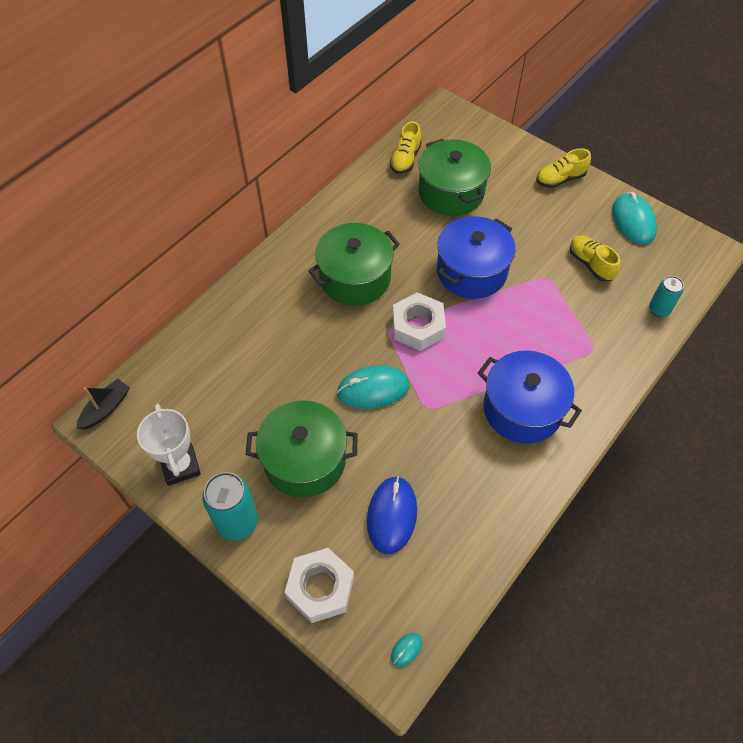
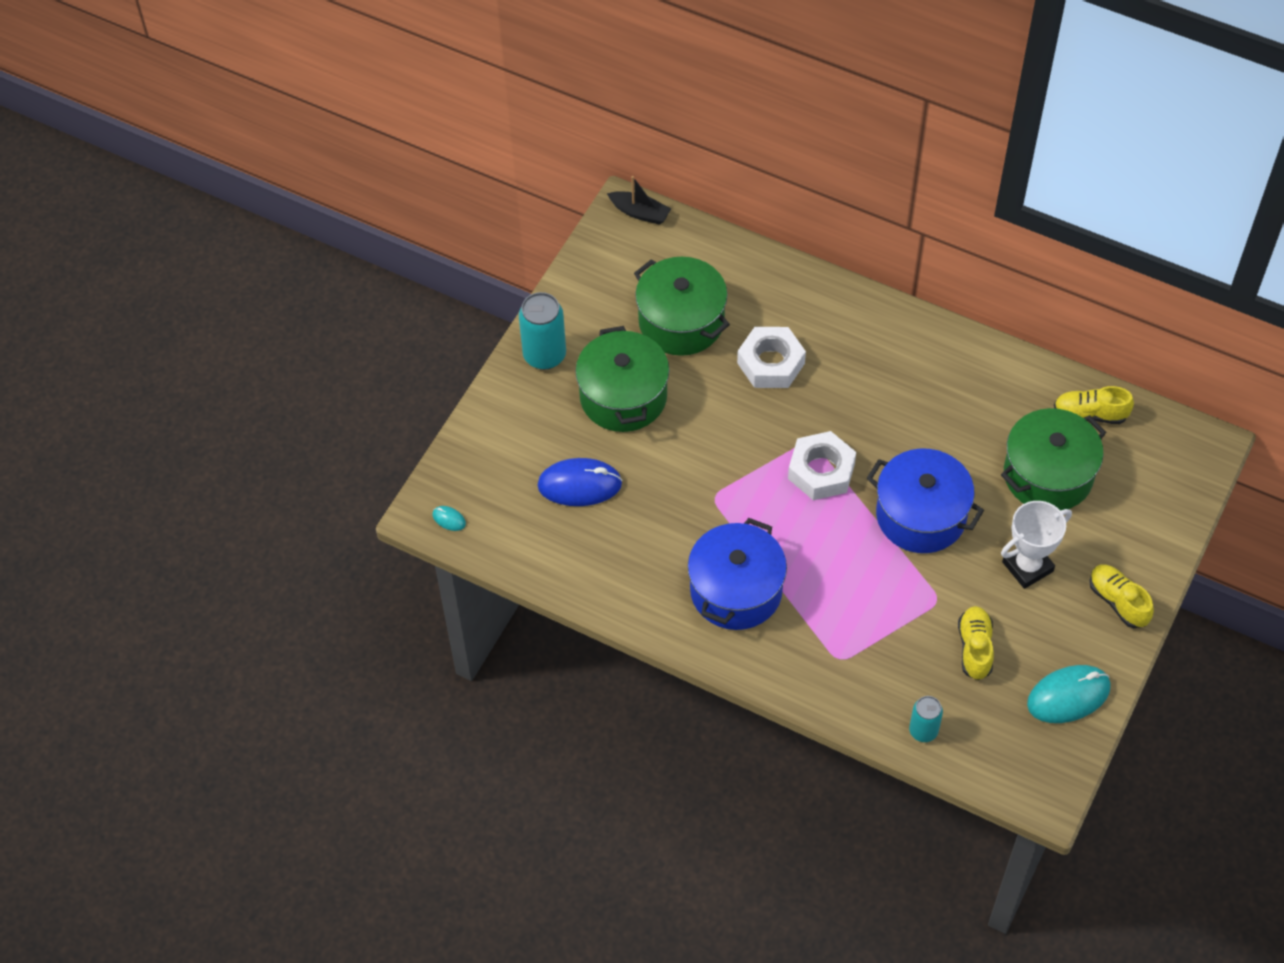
camera: 80 degrees right, 0 degrees up
white trophy [137,404,201,486] -> white trophy moved to [1001,501,1072,589]
white nut [284,548,354,623] -> white nut moved to [737,327,806,388]
green pot [308,223,400,306] -> green pot moved to [634,257,730,356]
turquoise mouse [337,365,410,409] -> none
yellow shoe [570,235,620,281] -> yellow shoe turned 45 degrees counterclockwise [958,606,994,680]

